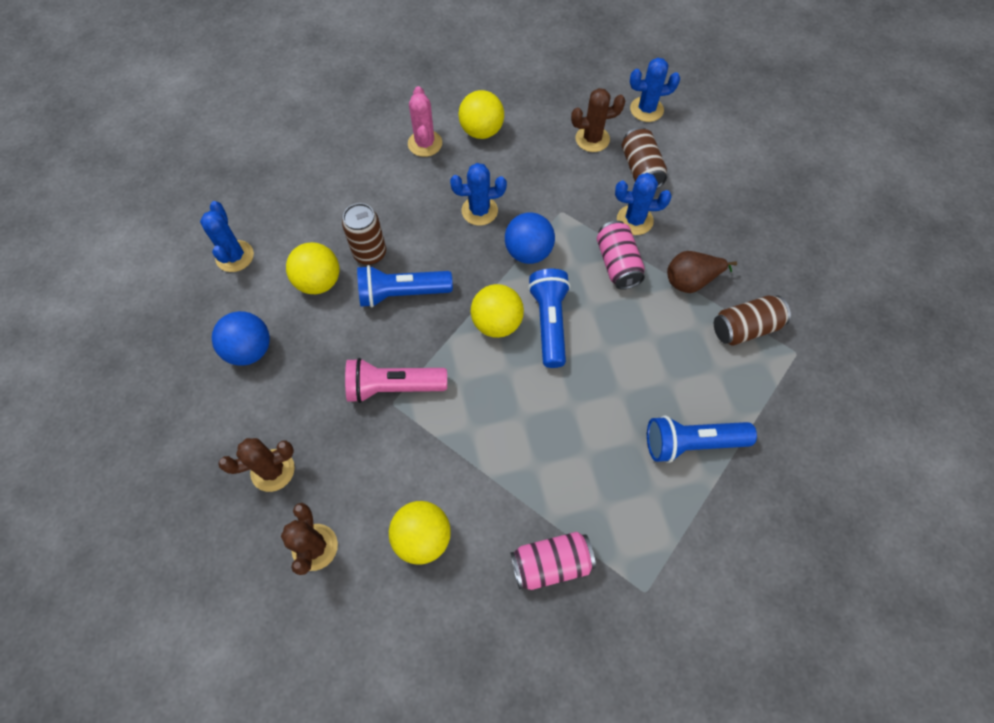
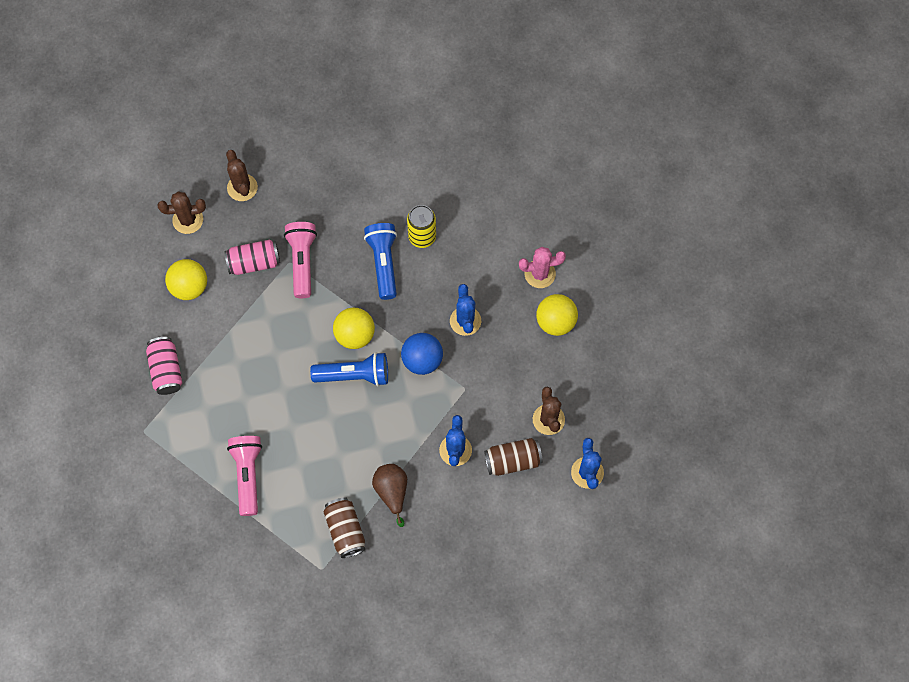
camera: 90 degrees right, 5 degrees up
blue cactus [200,201,254,272] -> none
blue ball [212,311,270,366] -> none
yellow ball [286,242,339,294] -> none
brown can [342,203,386,265] -> yellow can [407,205,436,248]
pink can [597,220,645,290] -> pink can moved to [224,239,280,275]
blue flashlight [647,416,757,463] -> pink flashlight [227,436,262,516]

